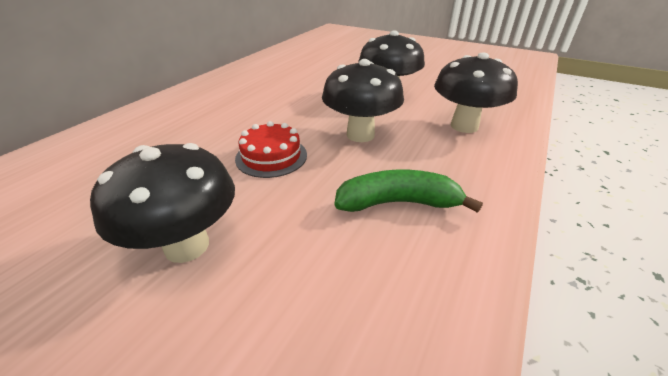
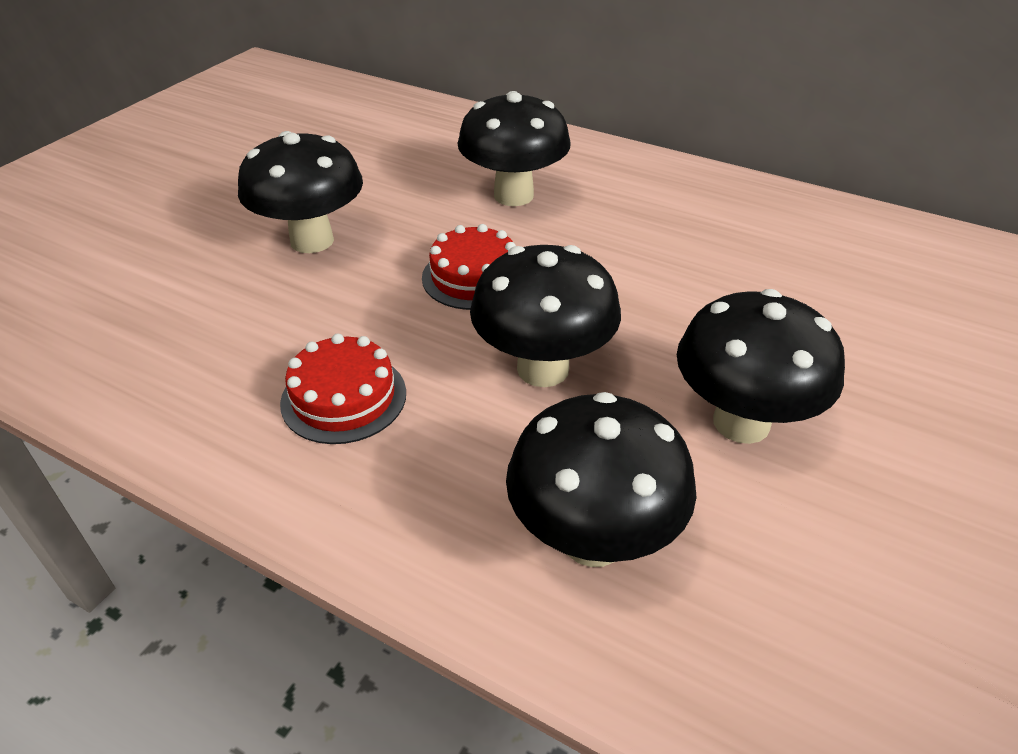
camera: 90 degrees right, 5 degrees up
green banana [335,170,483,213] -> red cake [280,333,406,444]
none -> black mushroom [457,91,571,206]

